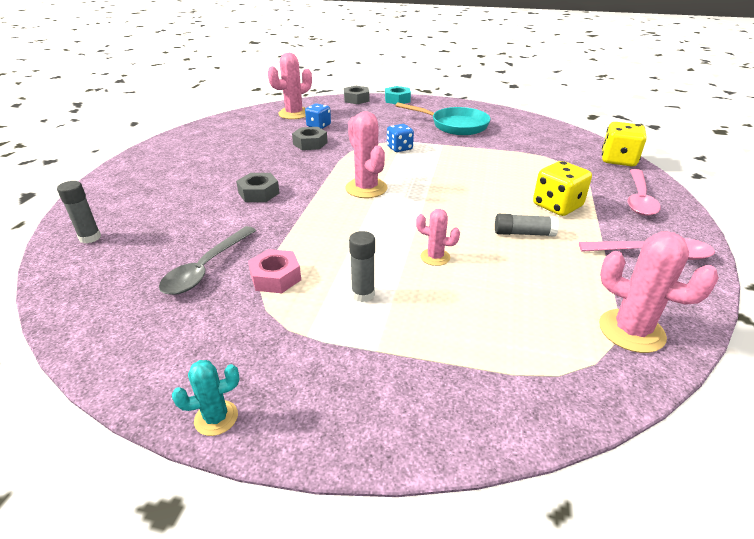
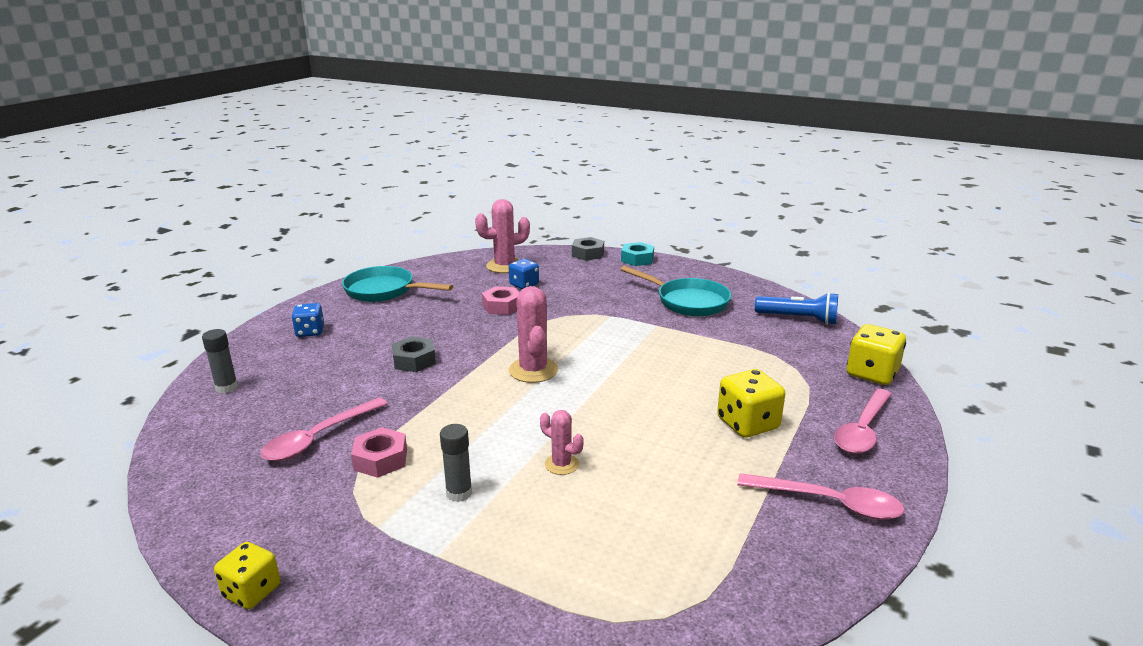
camera: 15 degrees right, 10 degrees down
grey spoon [159,226,256,295] -> pink spoon [260,397,388,461]
turquoise cactus [172,360,240,436] -> yellow dice [214,542,280,609]
grey nut [292,127,328,150] -> pink nut [482,286,519,315]
blue dice [387,124,414,152] -> blue dice moved to [291,303,324,337]
grey glue stick [495,214,559,237] -> none
pink cactus [599,231,719,353] -> none
none -> turquoise pan [342,266,453,302]
none -> blue flashlight [755,292,838,325]

